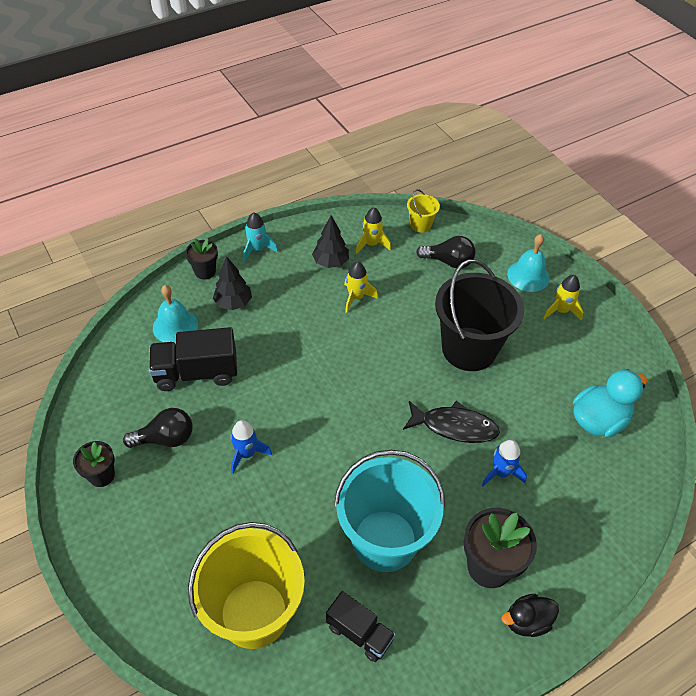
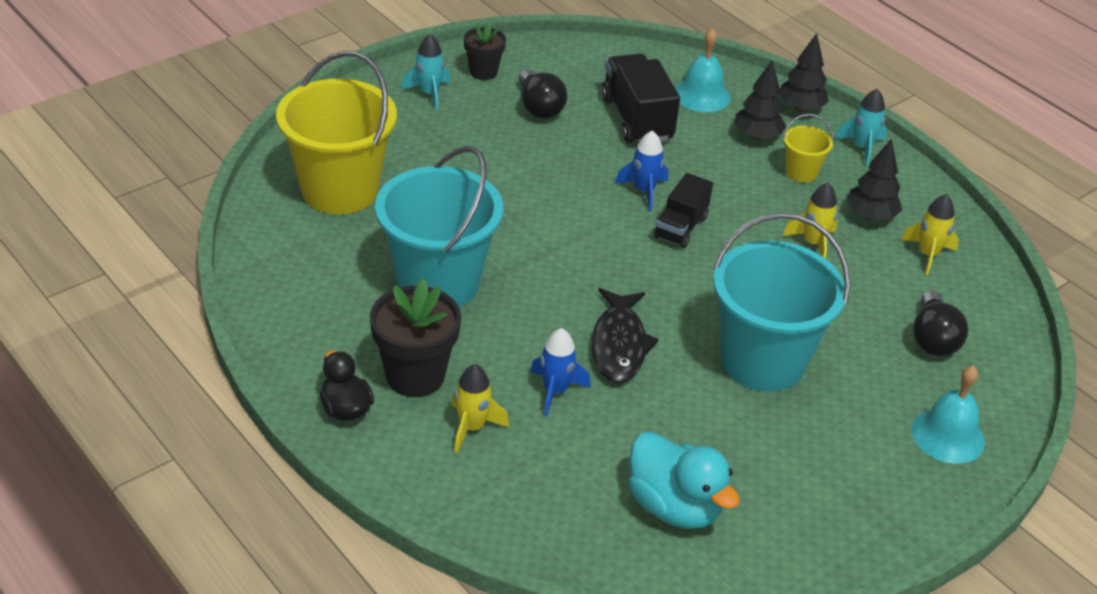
camera: 80 degrees right, 10 degrees down
black flower pot [185,238,218,280] -> black tree [778,33,829,112]
blue rocket [230,420,272,474] -> blue rocket moved to [615,130,668,211]
black truck [326,591,396,662] -> black truck moved to [654,173,713,248]
yellow bucket [407,189,440,233] -> yellow bucket moved to [783,114,834,182]
black bucket [435,259,524,371] -> turquoise bucket [712,213,850,392]
yellow rocket [543,275,584,320] -> yellow rocket moved to [451,364,509,453]
none -> turquoise rocket [401,34,450,111]

